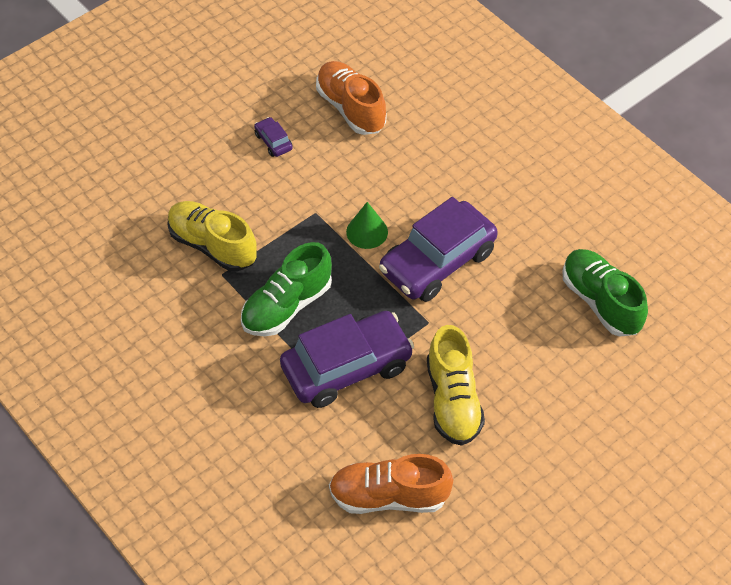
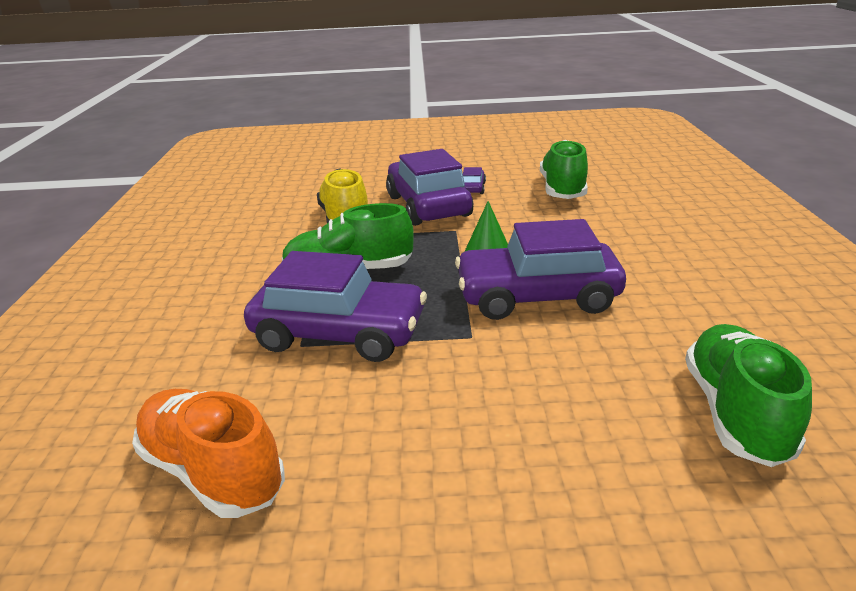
camera: 40 degrees right, 25 degrees down
orange shoe [316,61,387,135] -> green shoe [540,140,588,199]
yellow shoe [427,325,485,446] -> none
none -> purple car [386,149,473,226]

